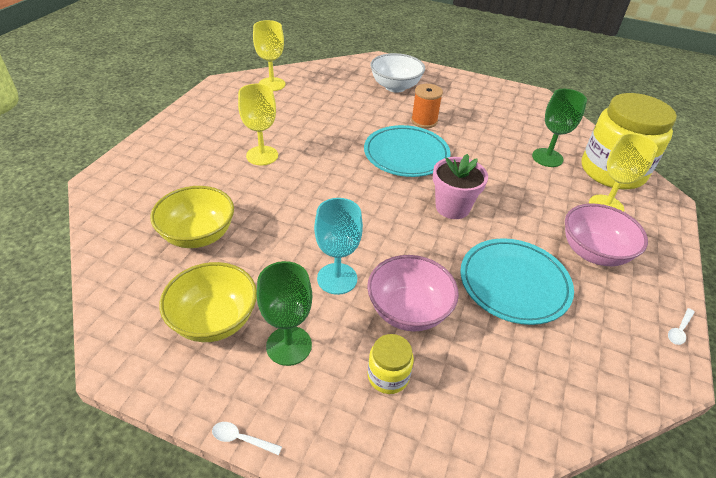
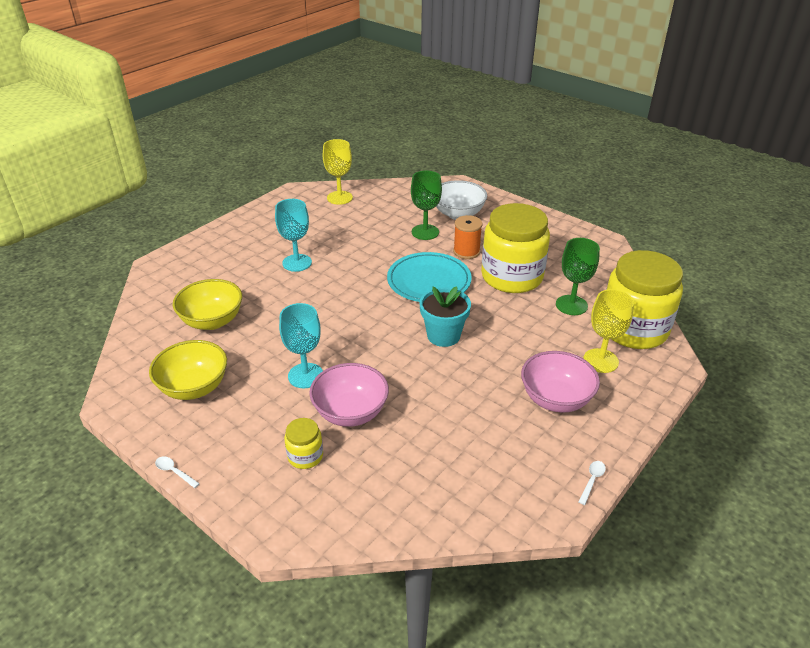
camera: 20 degrees right, 5 degrees down
yellow goblet [238,84,278,165] -> turquoise goblet [275,199,312,272]
green goblet [257,261,312,366] -> green goblet moved to [411,170,442,240]
pink flower pot [433,154,488,219] -> turquoise flower pot [419,286,471,347]
turquoise plate [460,238,574,325] -> none
white spoon [668,308,695,345] -> white spoon turned 150 degrees clockwise [578,461,606,505]
none -> yellow jar [481,203,550,293]

